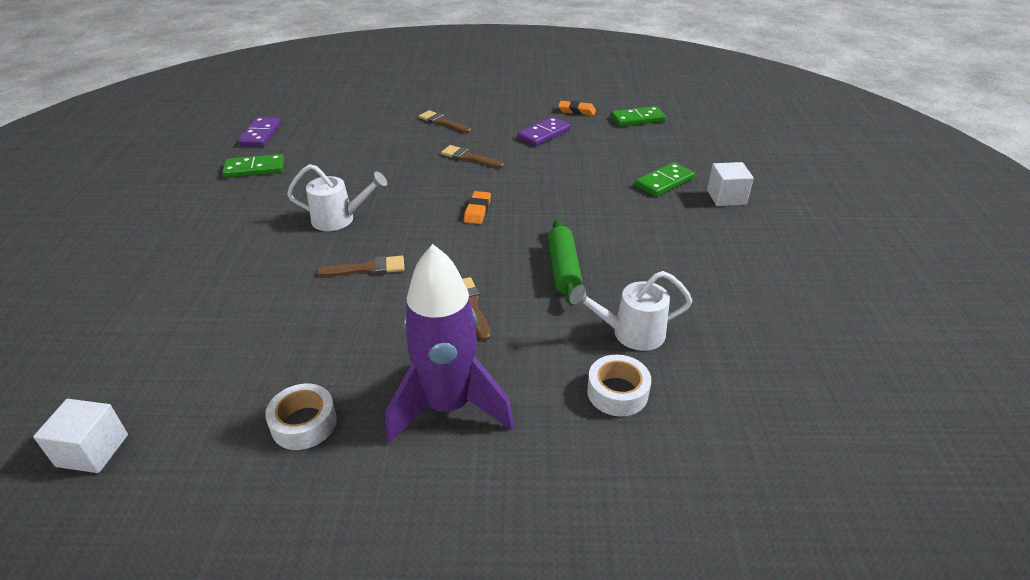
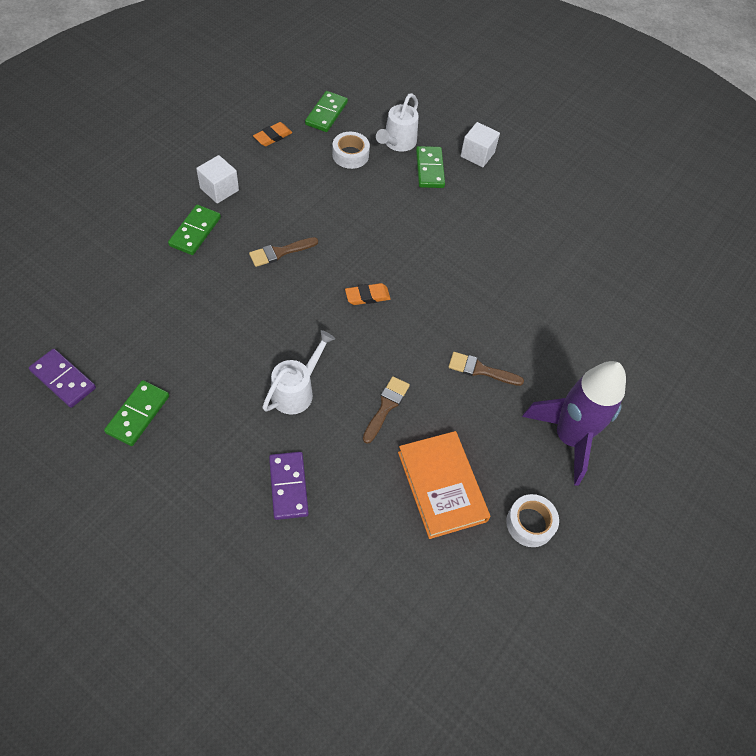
camera: 60 degrees left, 20 degrees up
white cube [33,399,128,473] -> white cube moved to [196,155,239,204]
brown brush [419,110,471,133] -> green domino [168,205,221,255]
orange eraser [464,191,491,224] -> orange eraser turned 60 degrees counterclockwise [345,283,391,305]
purple domino [518,117,570,146] -> purple domino moved to [269,452,309,520]
green rolling pin [548,219,583,306] -> none
white watering can [570,271,692,351] -> white watering can moved to [376,93,419,152]
white tape [587,355,651,416] -> white tape moved to [332,132,370,169]
none -> orange book [398,431,491,539]

